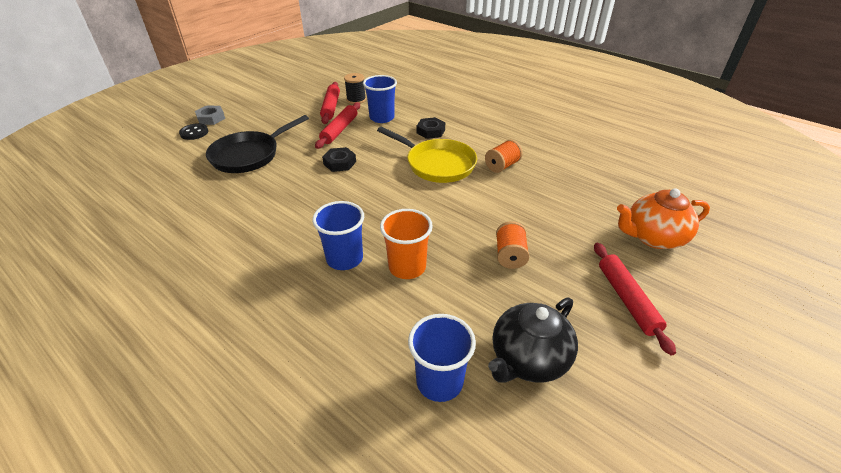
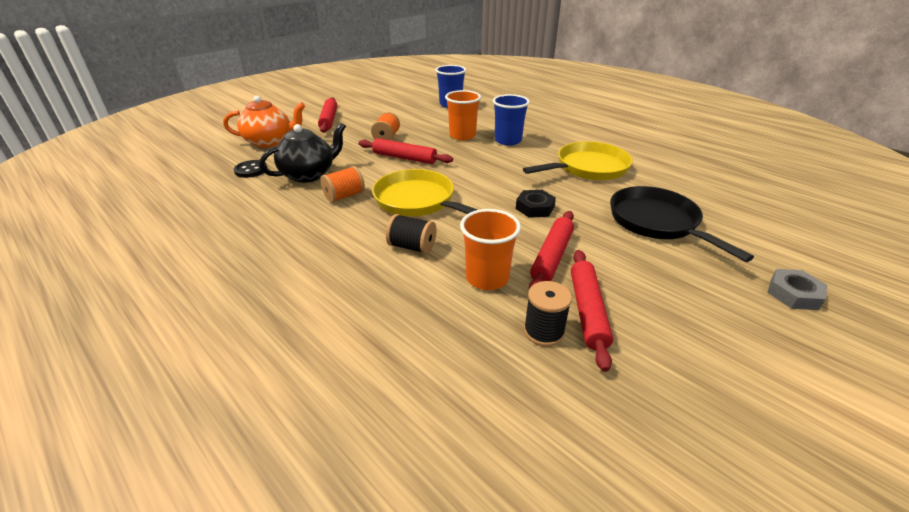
camera: 175 degrees left, 5 degrees down
black button [179,123,208,140] -> black button moved to [234,160,267,178]
black pan [206,115,309,173] -> black pan turned 75 degrees counterclockwise [610,186,754,262]
blue cup [363,75,397,123] -> orange cup [460,209,521,290]
black nut [416,117,445,139] -> black spool [386,214,436,254]
black teapot [488,297,578,383] -> black teapot moved to [259,122,346,183]
none -> red rolling pin [358,138,453,164]
none -> yellow pan [523,141,633,180]

